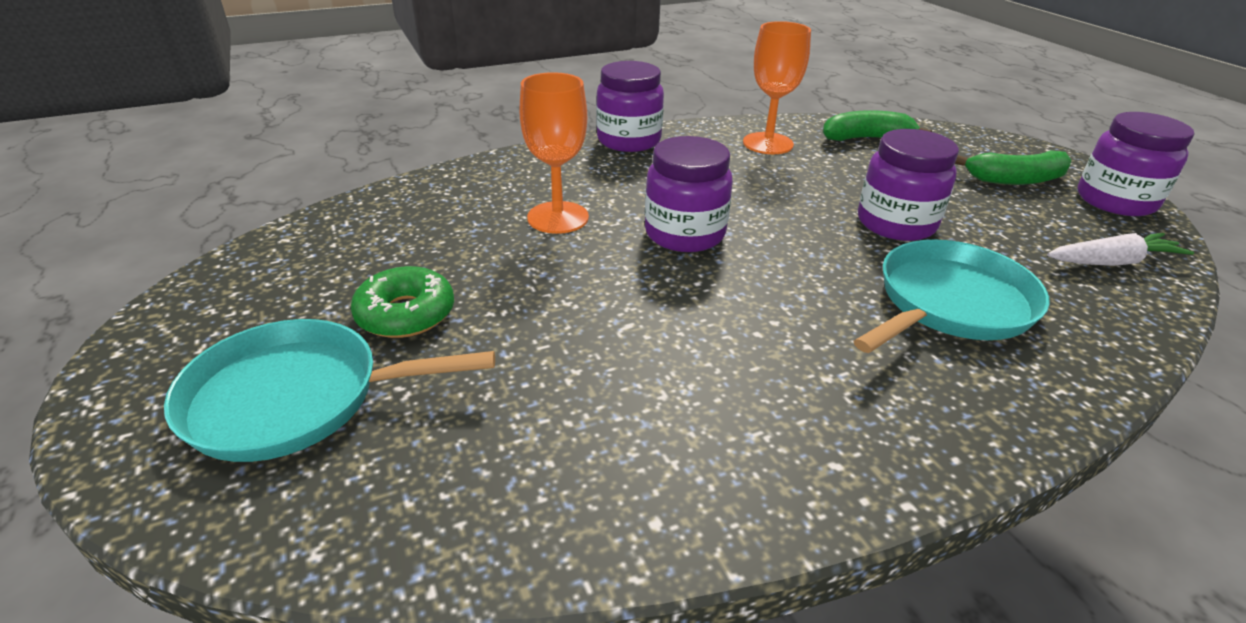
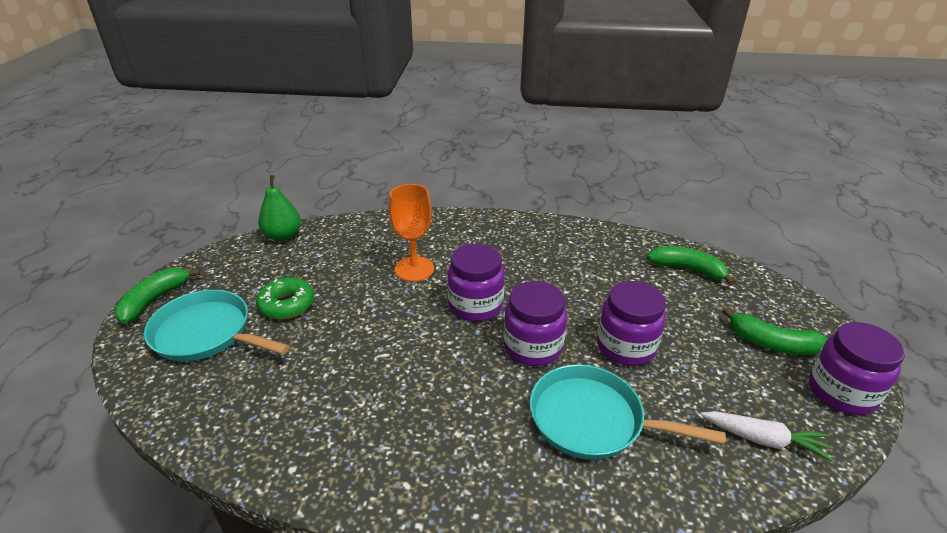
camera: 30 degrees right, 0 degrees up
purple jar [596,61,664,152] -> purple jar moved to [503,281,567,366]
orange goblet [743,21,811,154] -> none
turquoise pan [854,240,1050,353] -> turquoise pan turned 150 degrees counterclockwise [530,364,726,460]
none -> green banana [114,268,200,324]
none -> green pear [258,175,301,241]

